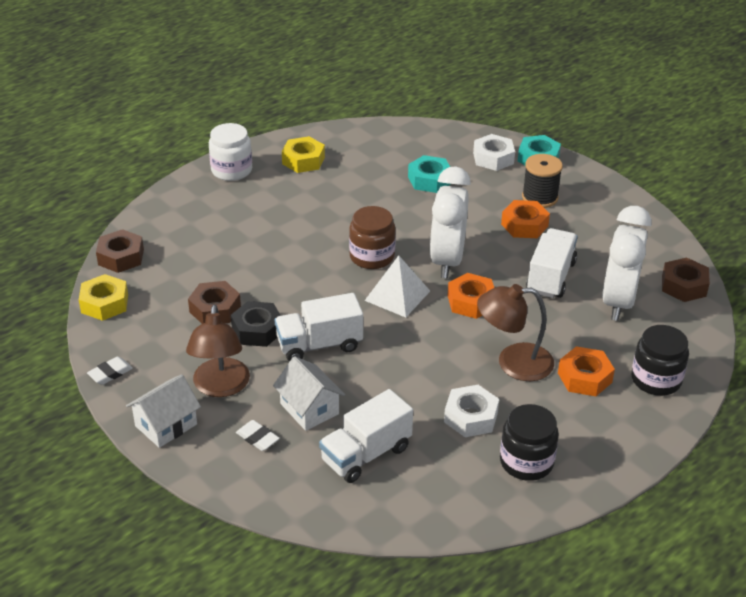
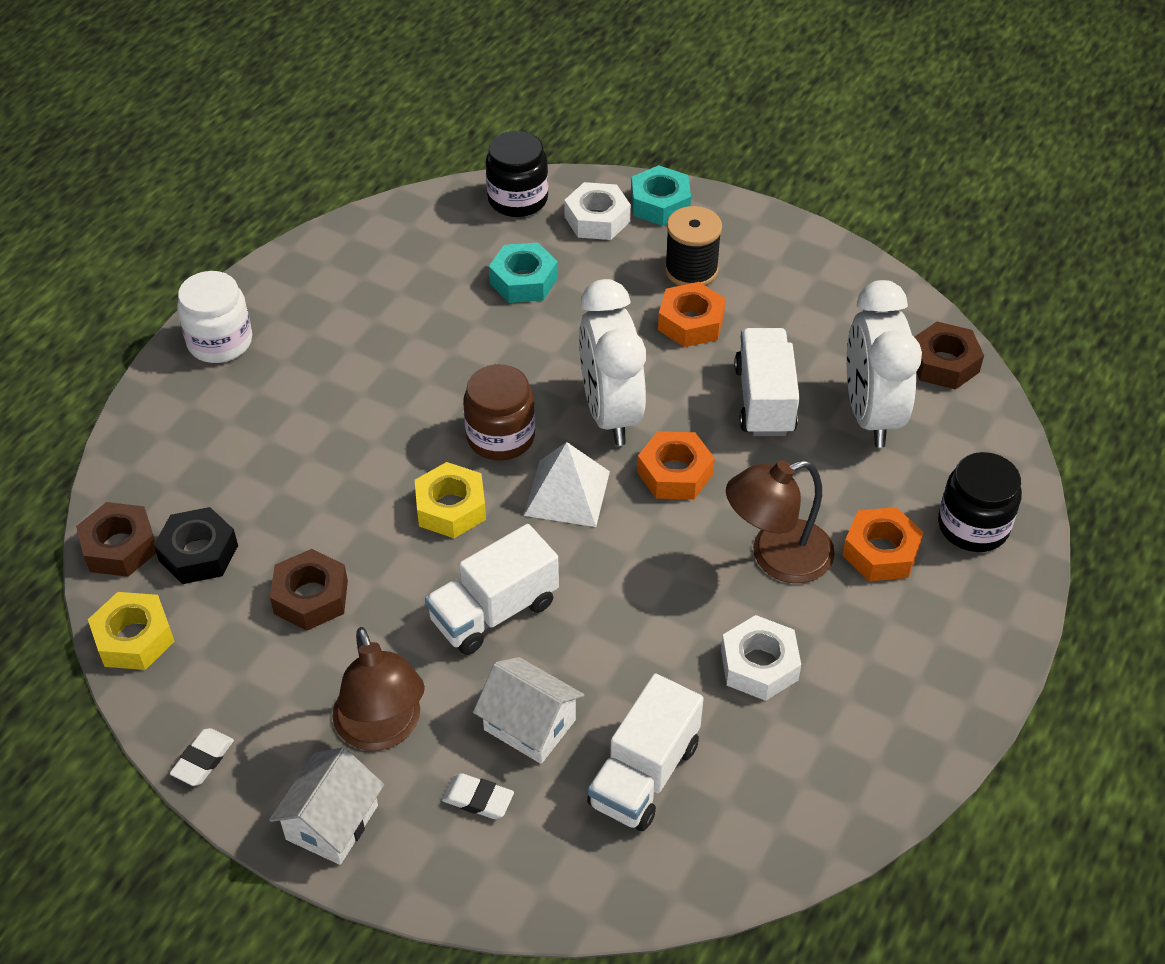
camera: 20 degrees left, 10 degrees up
black nut [231,301,281,347] -> black nut moved to [154,507,238,584]
yellow nut [282,136,325,173] -> yellow nut moved to [415,462,486,538]
black jar [500,404,559,481] -> black jar moved to [486,131,548,217]

